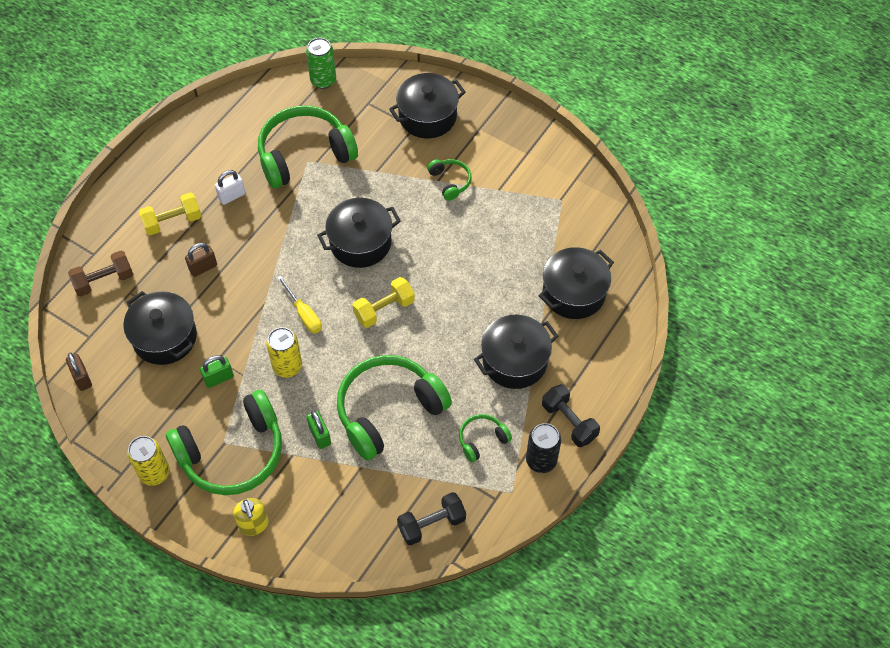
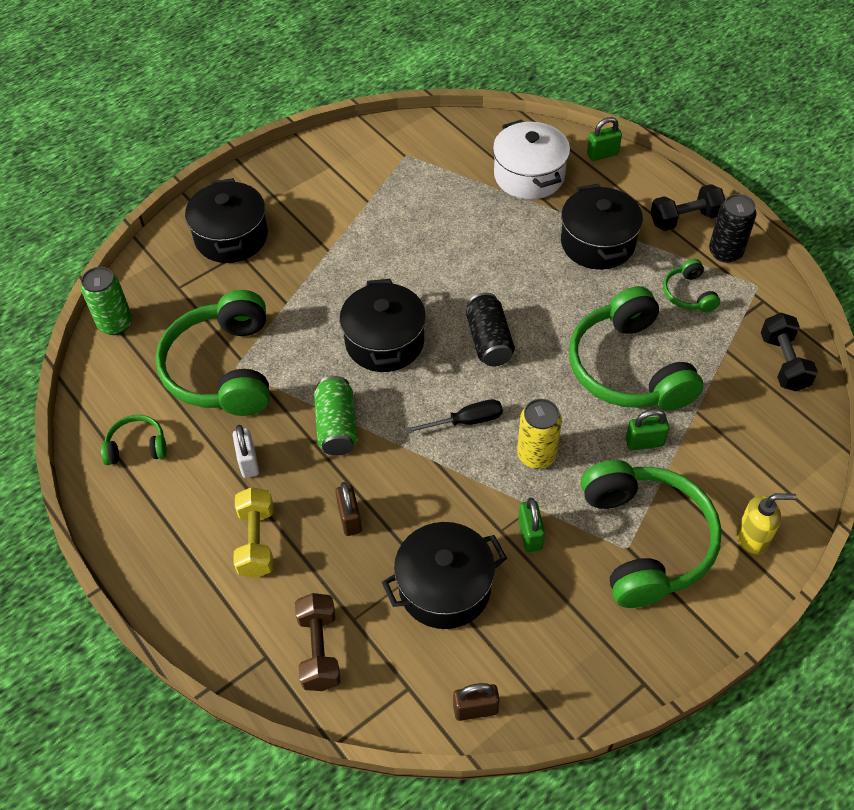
camera: 70 degrees left, 5 degrees down
yellow can [127,436,170,486] -> none
yellow screwdriver [277,276,322,333] -> black screwdriver [405,399,503,434]
yellow dumbbell [353,277,415,328] -> black can [466,293,515,366]
green headphones [427,159,472,201] -> green headphones moved to [101,415,167,465]
black pot [539,247,614,319] -> white pot [493,120,570,200]
none -> green can [314,376,357,456]
none -> green padlock [587,117,622,161]

